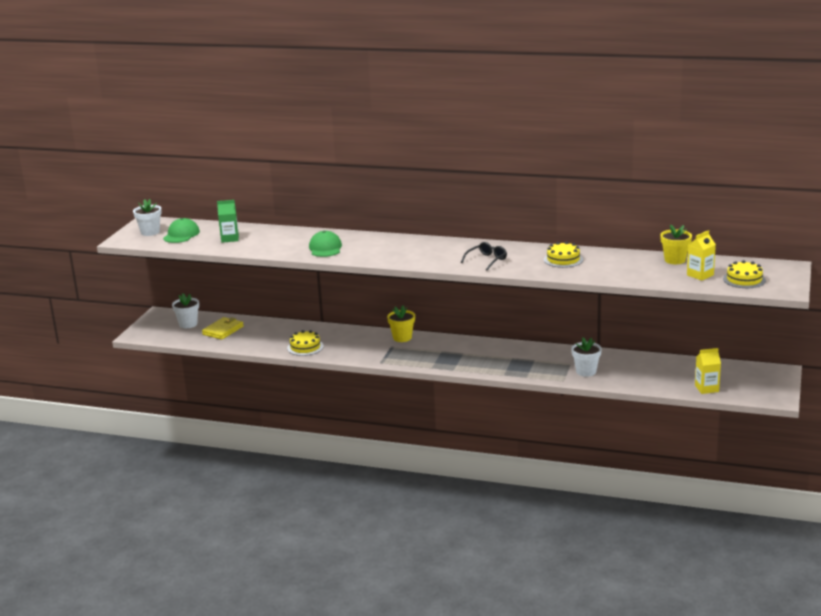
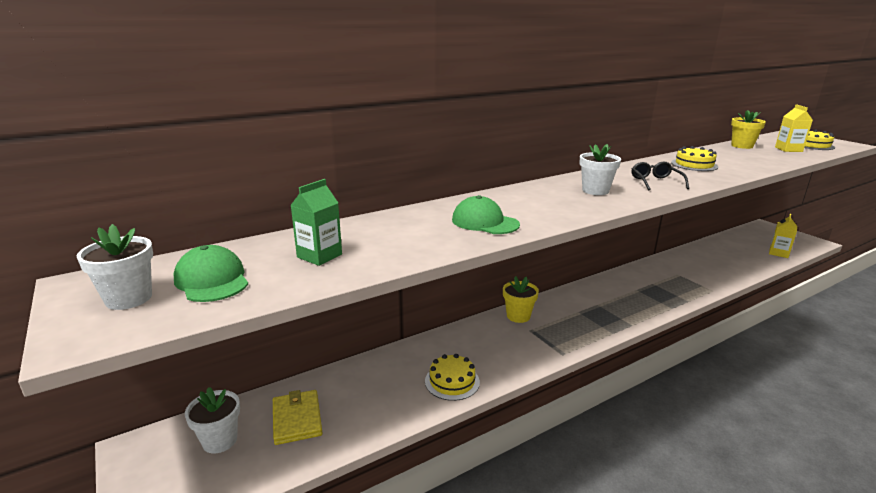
camera: 50 degrees left, 0 degrees up
white flower pot [571,337,602,377] -> white flower pot moved to [579,144,621,195]

